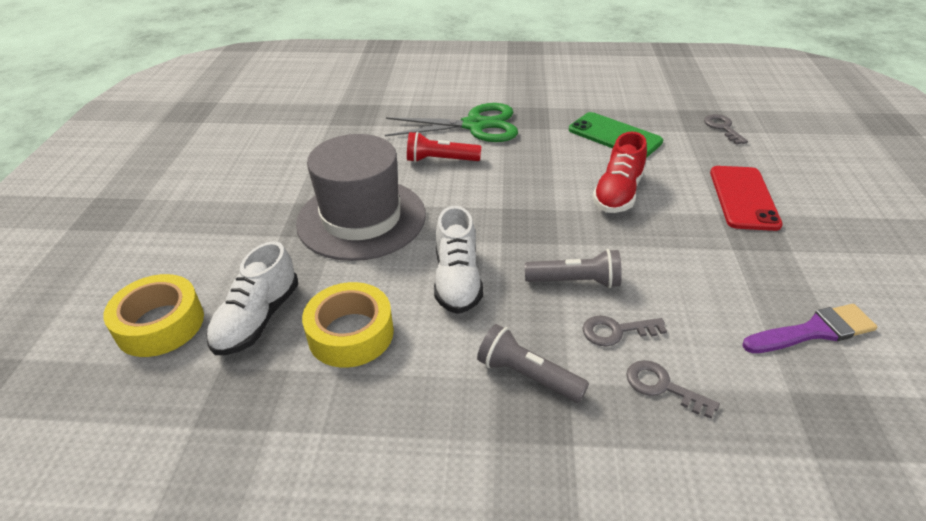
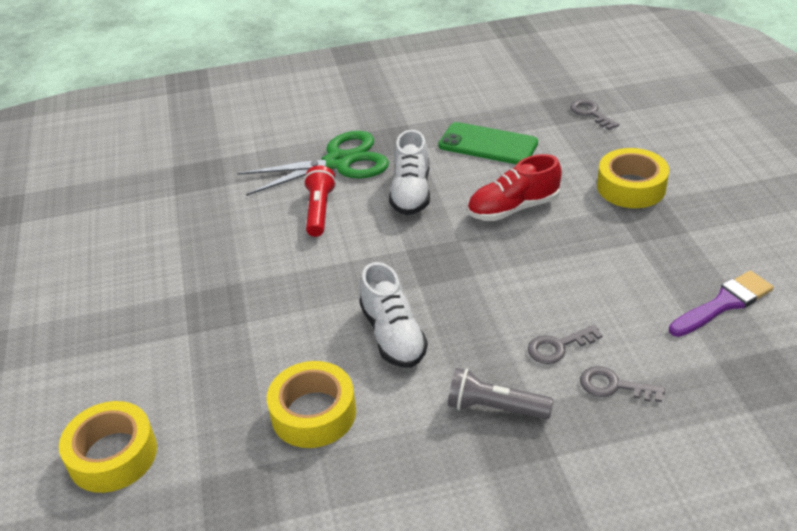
camera: 15 degrees left, 0 degrees up
white shoe [206,241,298,355] -> white shoe moved to [389,129,430,215]
grey hat [296,134,426,261] -> none
red flashlight [407,132,481,162] -> red flashlight turned 105 degrees clockwise [304,165,336,237]
grey flashlight [525,249,622,288] -> none
red shoe [592,132,647,213] -> red shoe turned 60 degrees clockwise [467,154,562,221]
red phone [710,166,783,231] -> yellow tape [597,148,669,208]

